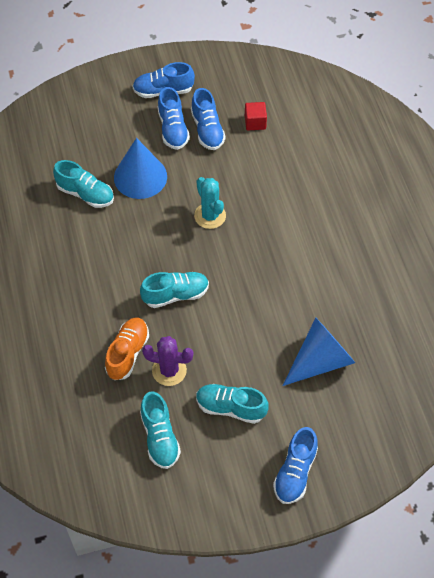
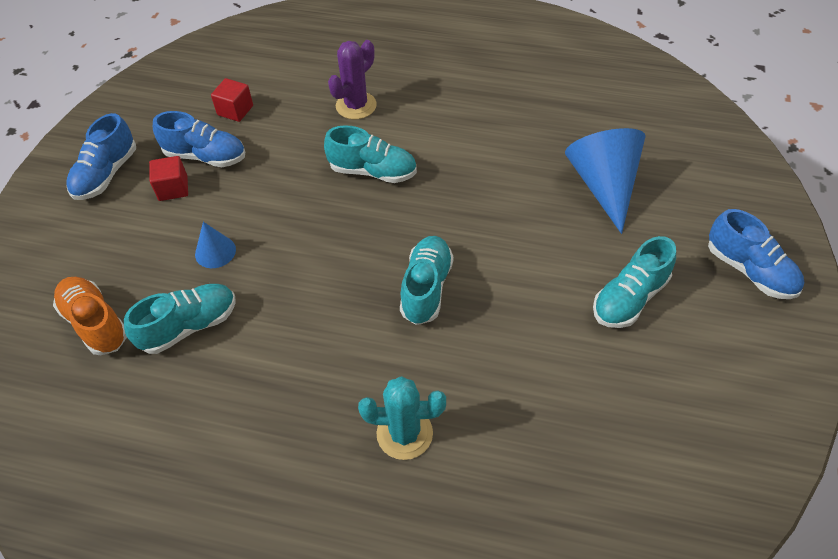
camera: 60 degrees left, 5 degrees down
orange shoe [105,317,149,380] -> orange shoe moved to [53,277,127,355]
blue cone [114,138,167,199] -> blue cone [195,222,236,268], size x0.50
turquoise shoe [140,392,181,469] -> turquoise shoe moved to [324,125,417,183]
purple cactus [142,336,193,386] -> purple cactus moved to [328,40,377,119]
blue shoe [158,87,190,150] -> red cube [149,156,188,201]
turquoise cactus [194,177,226,229] -> turquoise cactus moved to [358,376,446,460]

